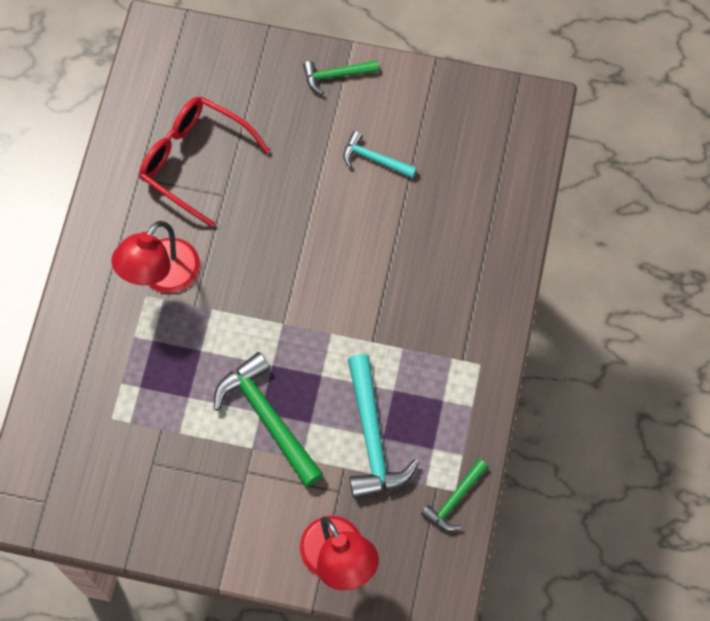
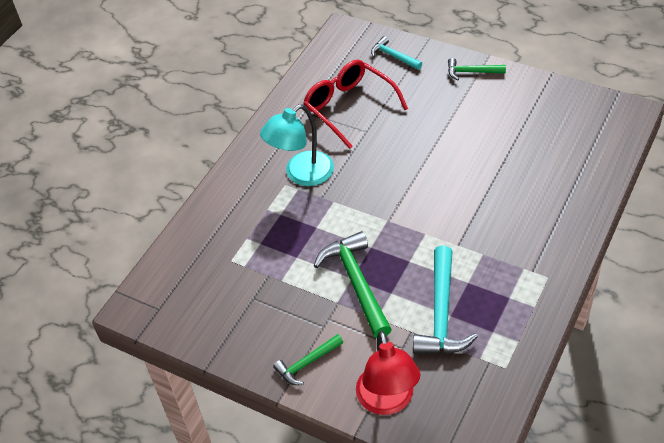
camera: 20 degrees right, 20 degrees down
red lamp [111,221,200,293] -> turquoise lamp [260,104,334,186]
turquoise hammer [343,131,417,178] -> turquoise hammer moved to [371,36,422,70]
green hammer [421,459,488,531] -> green hammer moved to [273,334,343,385]

